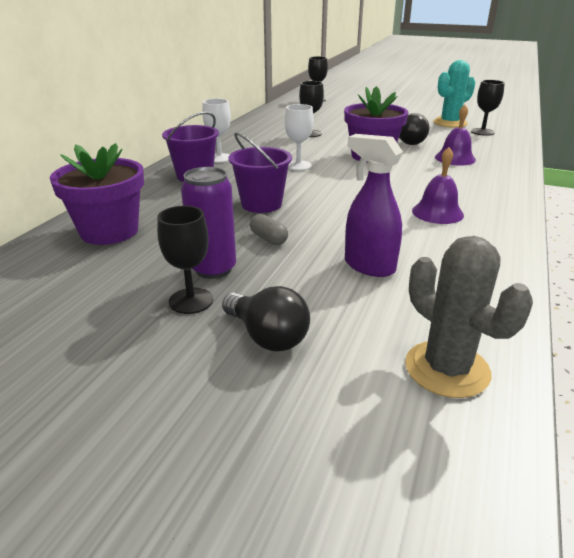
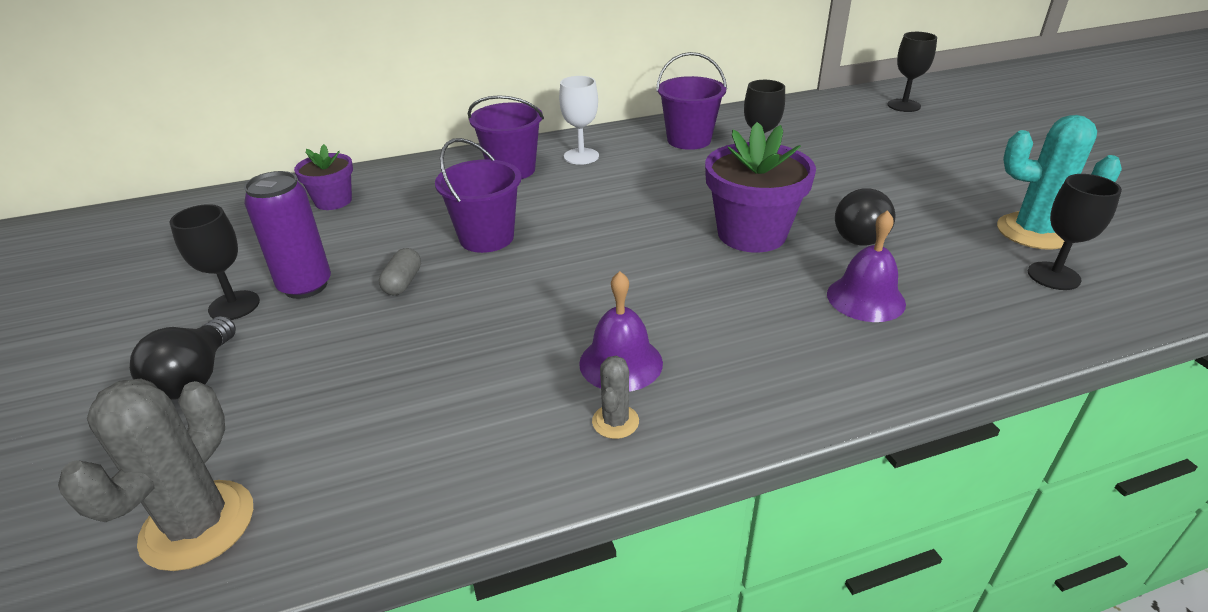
camera: 50 degrees right, 5 degrees up
purple flower pot [50,143,144,245] -> purple flower pot [294,144,353,210], size x0.58
white goblet [285,104,314,171] -> none
purple spray bottle [345,134,403,277] -> none
none -> grey cactus [592,356,639,439]
none -> purple bucket [656,52,727,150]

